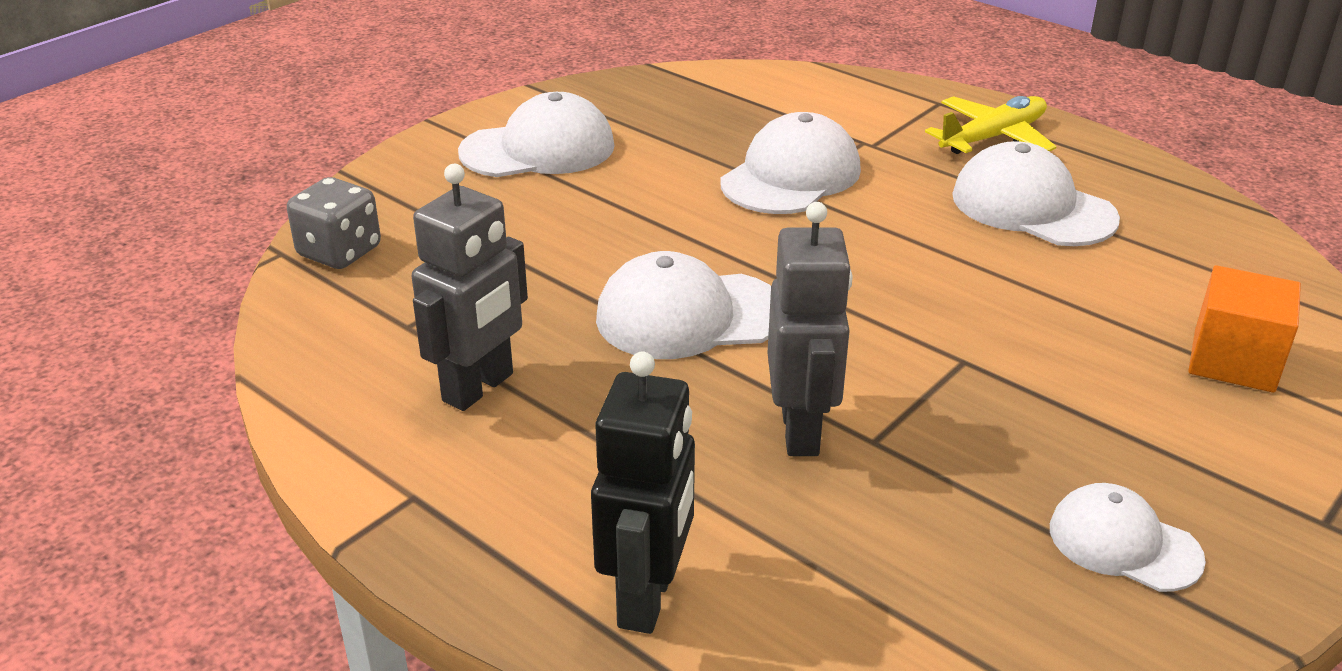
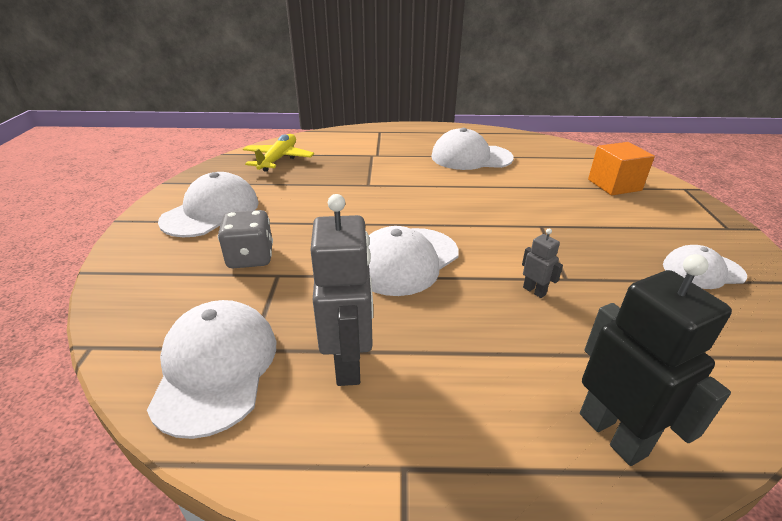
camera: 40 degrees left, 0 degrees up
grey dice [287,177,381,269] -> grey dice moved to [218,210,273,268]
white cap [720,112,861,214] -> white cap moved to [147,300,276,439]
grey robot [768,202,853,456] -> grey robot [522,228,563,298], size x0.47
yellow plane [925,96,1057,154] -> yellow plane moved to [243,134,314,172]

